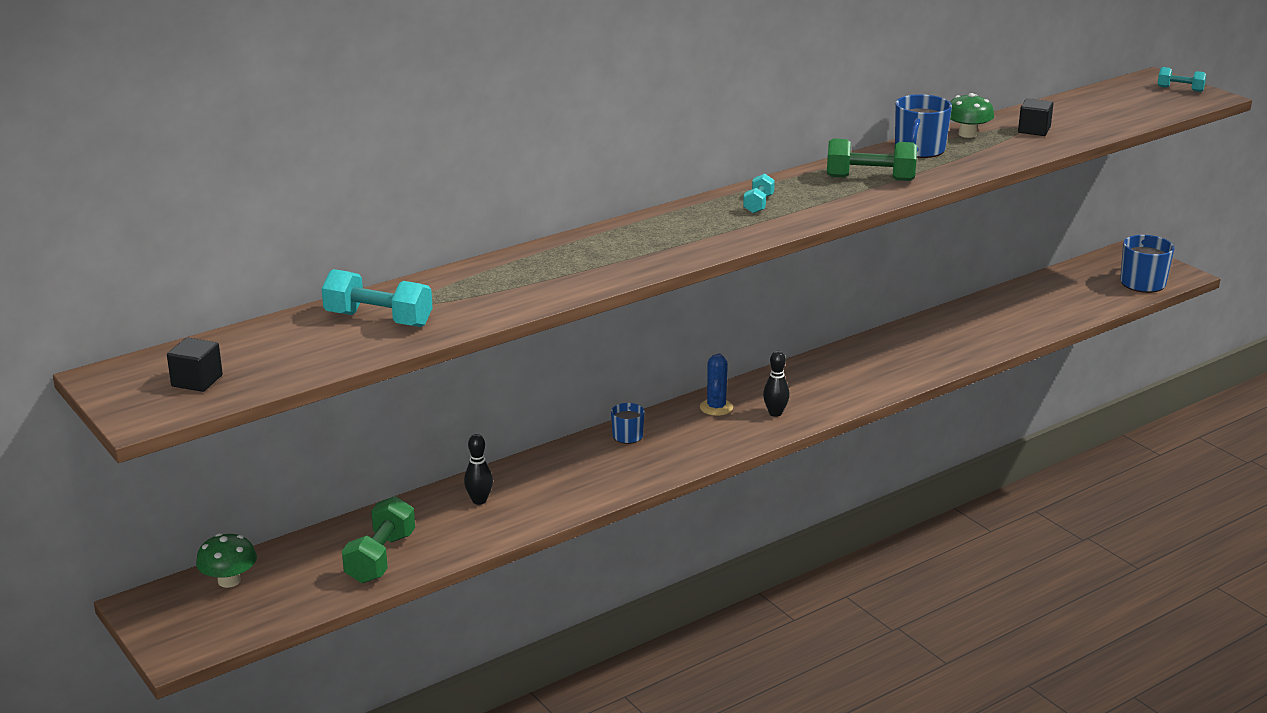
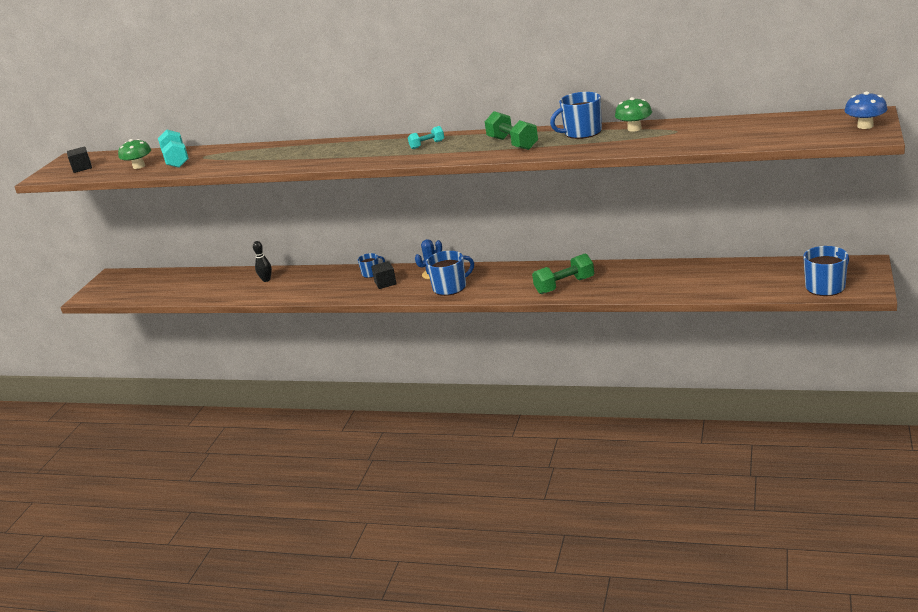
camera: 55 degrees right, 0 degrees up
green mushroom [196,533,257,588] -> green mushroom moved to [118,139,151,169]
green dumbbell [342,496,415,583] -> green dumbbell moved to [532,254,594,294]
black bowling pin [763,351,790,417] -> blue mug [426,251,474,296]
black cube [1018,98,1054,136] -> black cube moved to [371,261,397,289]
turquoise dumbbell [1158,67,1206,92] -> blue mushroom [844,91,888,129]

